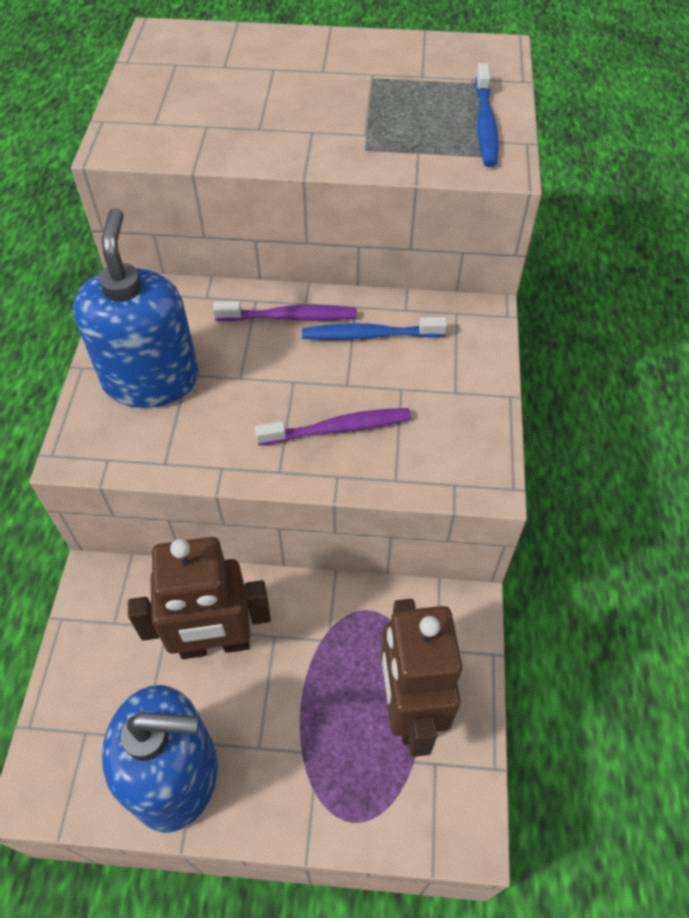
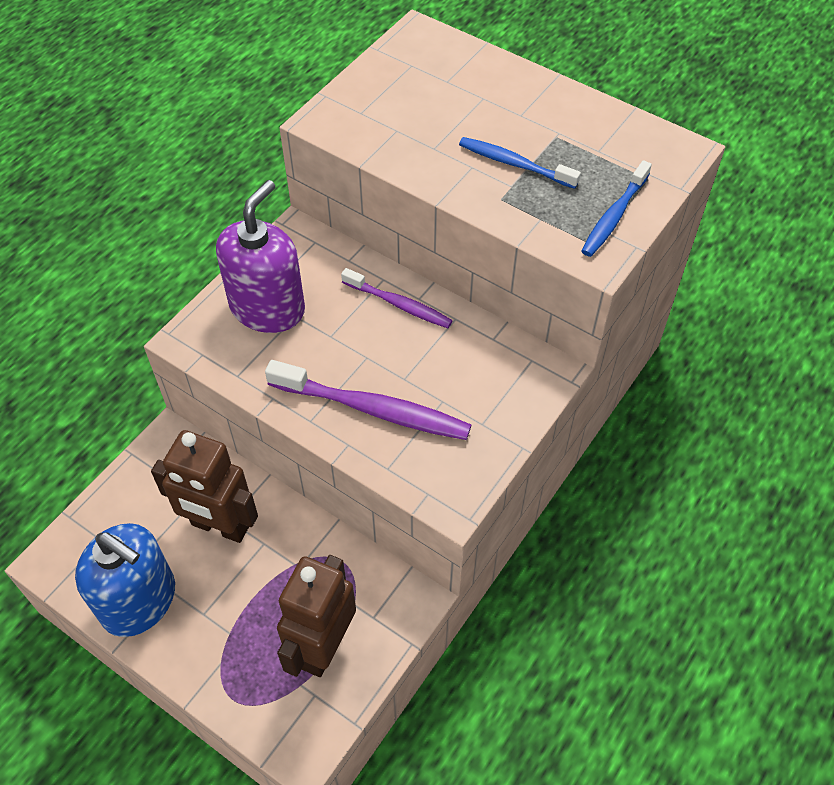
camera: 30 degrees right, 0 degrees up
blue soap dispenser [73,208,199,408] -> purple soap dispenser [216,180,305,333]
purple toothbrush [255,408,411,445] -> purple toothbrush [265,360,471,440], size x1.61
blue toothbrush [302,317,448,340] -> blue toothbrush moved to [459,137,581,189]

